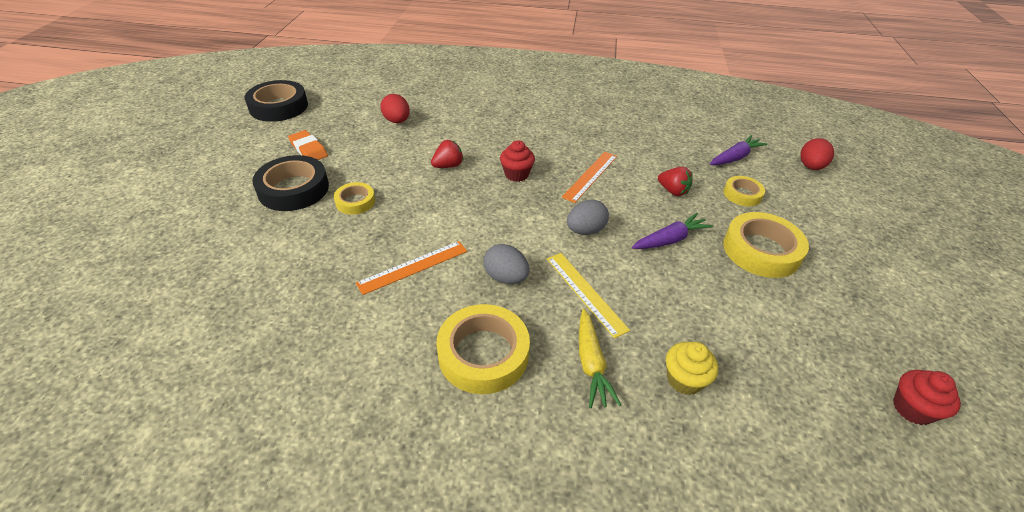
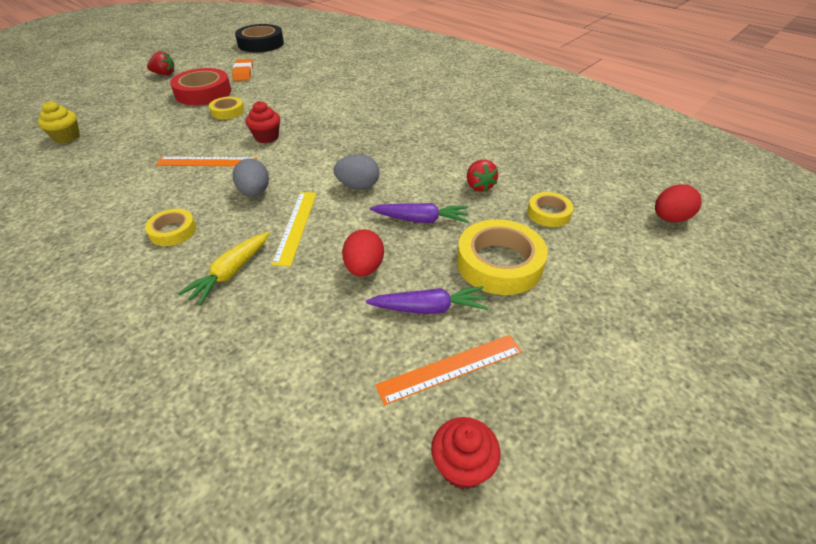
camera: 35 degrees right, 0 degrees up
black tape [252,155,329,211] -> red tape [170,68,231,105]
red egg [380,94,410,123] -> red egg moved to [342,229,384,277]
red strawberry [431,140,464,168] -> red strawberry moved to [147,51,174,75]
yellow tape [436,304,530,394] -> yellow tape [145,209,196,246], size x0.56
red cupcake [500,140,535,182] -> red cupcake moved to [246,101,280,143]
orange ruler [562,152,617,203] -> orange ruler moved to [375,335,522,405]
yellow cupcake [666,342,718,395] -> yellow cupcake moved to [38,101,80,143]
purple carrot [710,135,768,165] -> purple carrot moved to [366,286,488,314]

